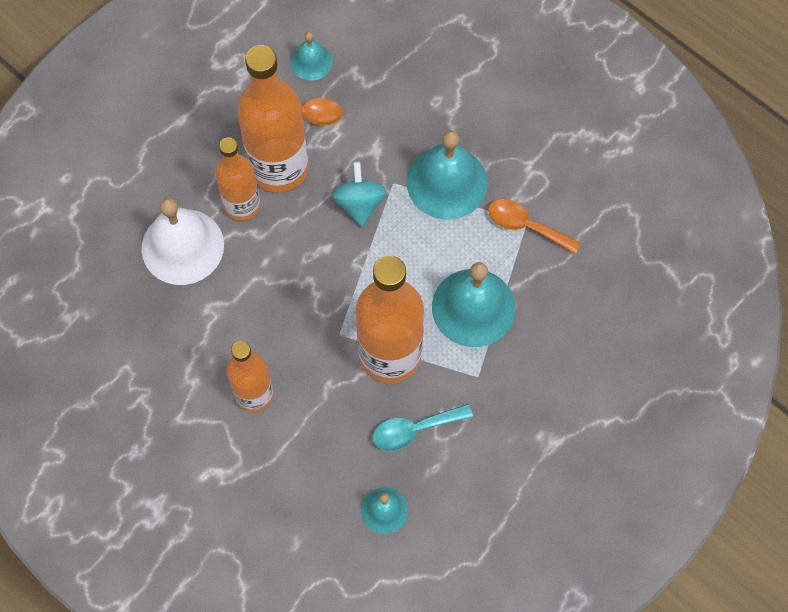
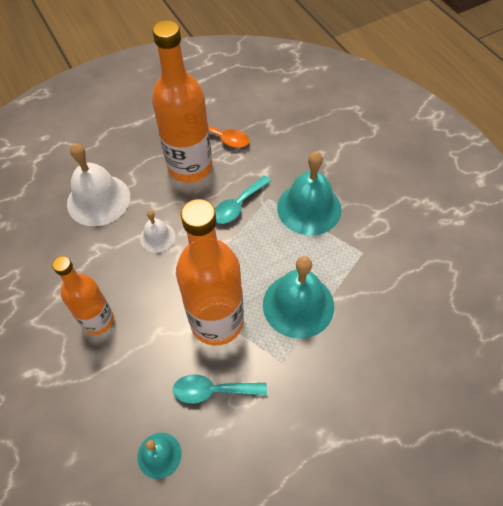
camera: 20 degrees right, 10 degrees down
orange bottle [215,137,260,221] -> none
turquoise bell [291,32,333,81] -> none
turquoise spinning top [332,162,387,227] -> turquoise spoon [215,176,271,224]
orange spoon [488,199,581,254] -> none
none -> white bell [140,210,175,253]

